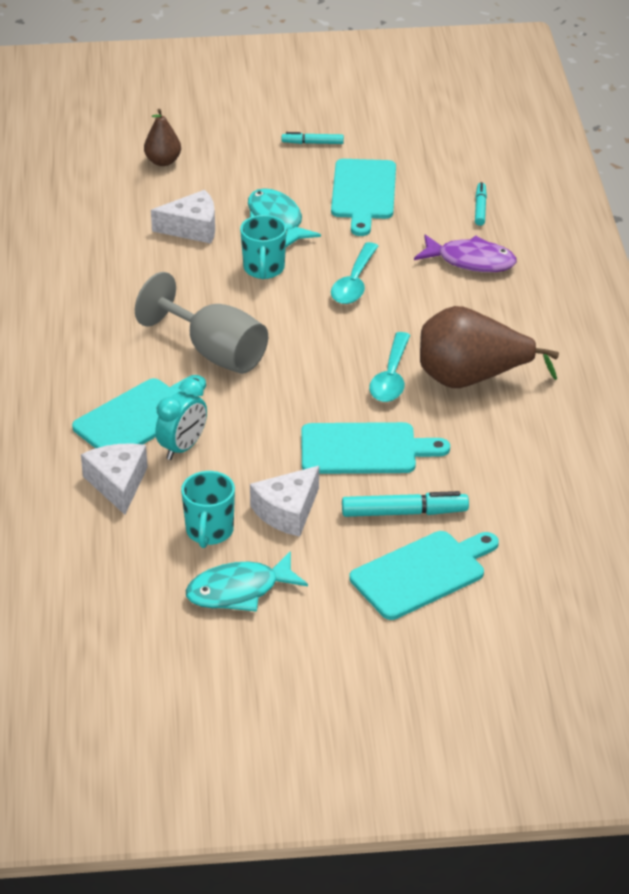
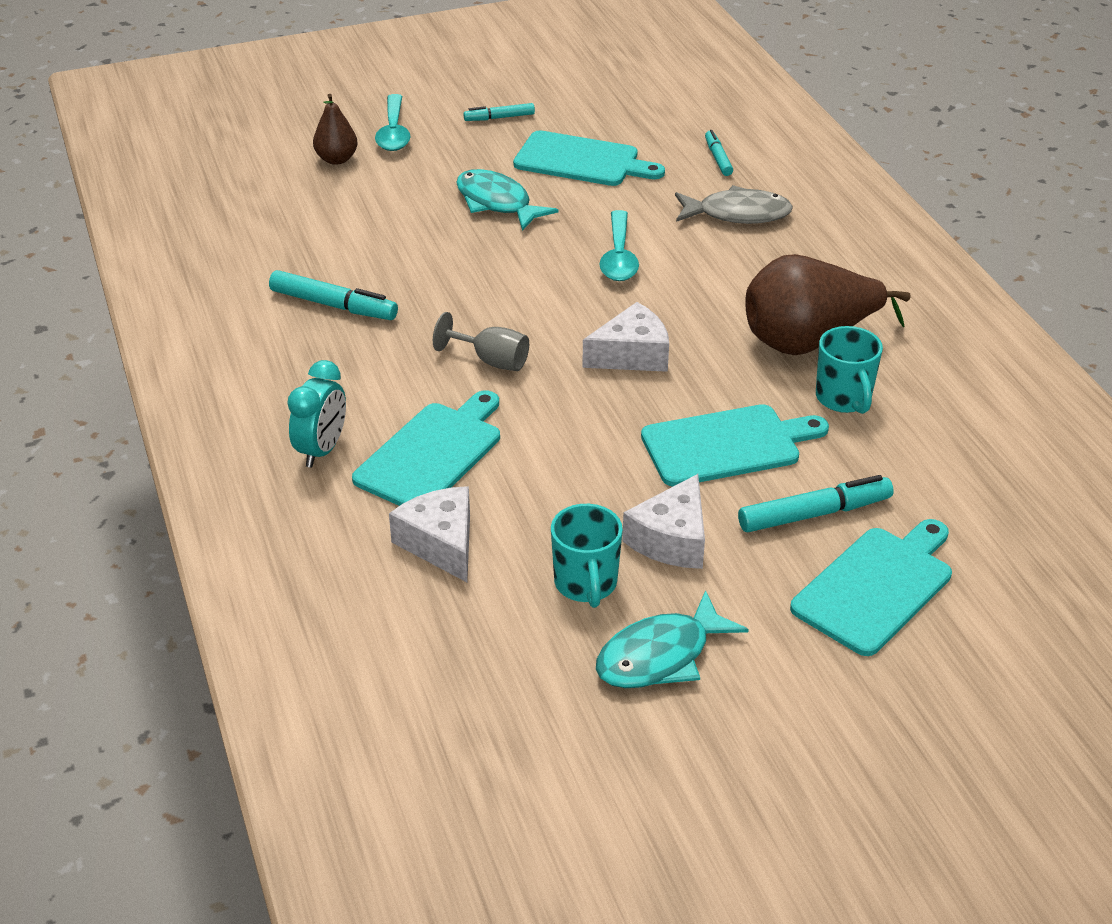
camera: 15 degrees left, 0 degrees up
grey goblet [135,272,268,374] -> grey goblet [433,312,529,371], size x0.55
white cheese [151,190,215,244] -> white cheese moved to [582,302,669,372]
turquoise clock [155,378,207,460] -> turquoise clock moved to [287,360,346,468]
turquoise mug [240,215,287,279] -> turquoise mug moved to [816,326,883,414]
turquoise cutting board [331,159,396,236] -> turquoise cutting board turned 60 degrees counterclockwise [513,130,665,186]
turquoise spoon [369,332,410,402] -> turquoise spoon moved to [375,94,411,151]
purple fish [414,235,517,272] -> grey fish [675,185,793,224]
none -> turquoise marker [269,270,398,320]

